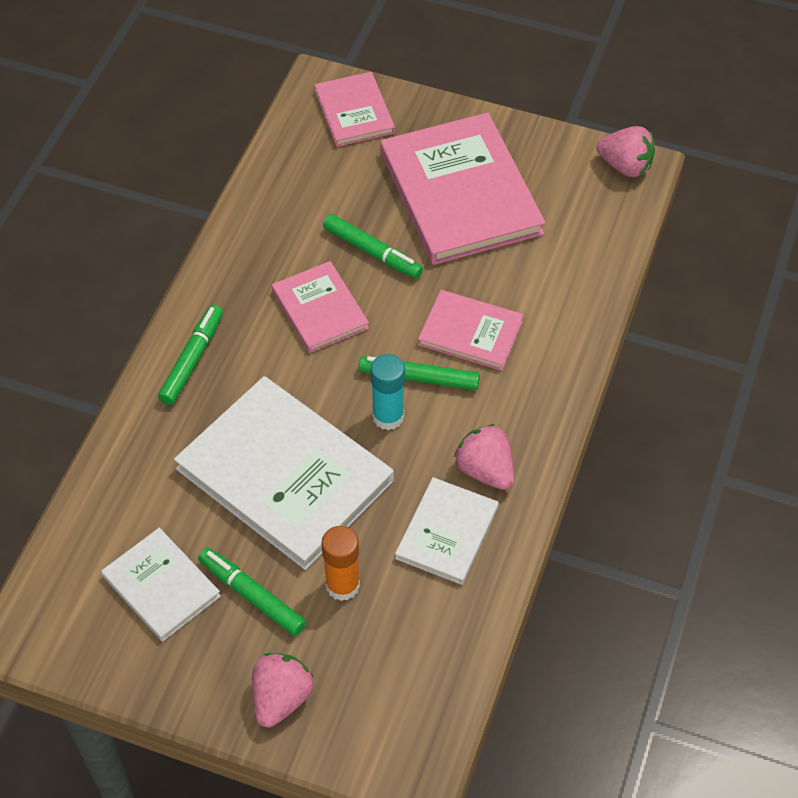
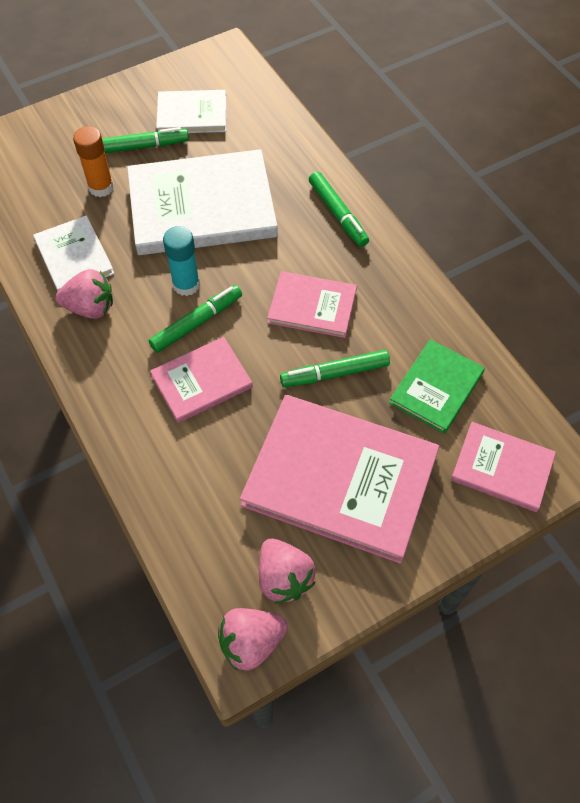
camera: 130 degrees right, 5 degrees up
pink strawberry [252,653,313,728] -> pink strawberry moved to [259,538,316,604]
none -> green book [389,339,485,434]

